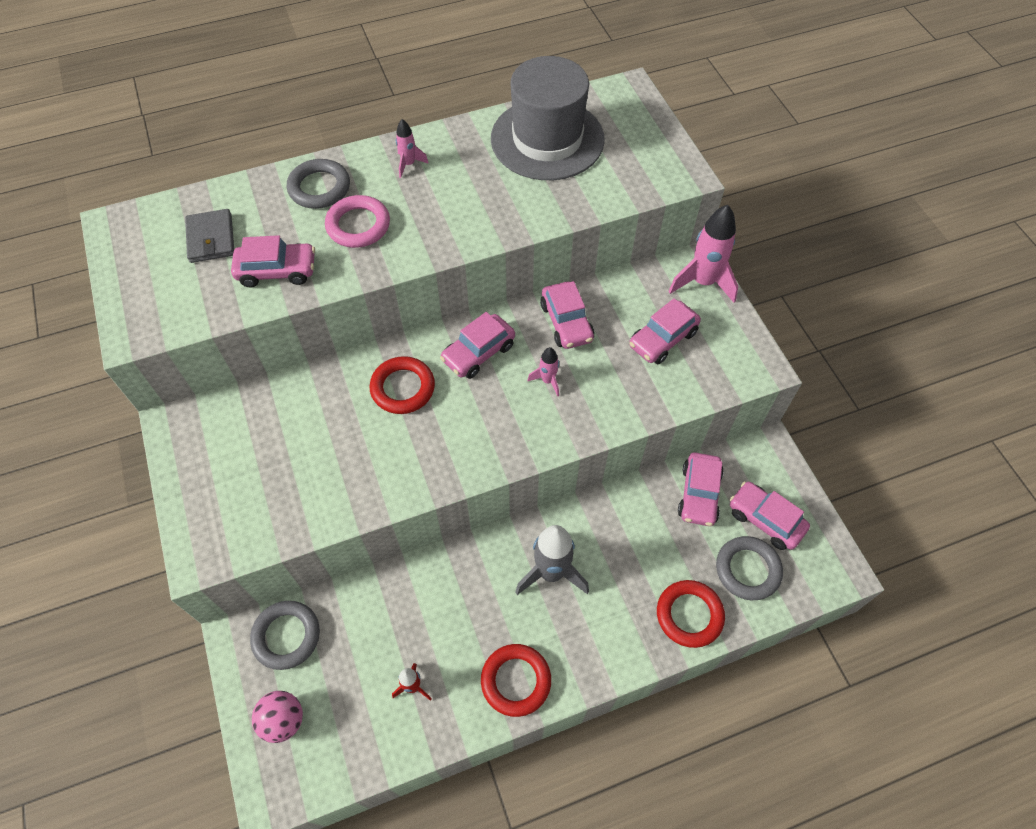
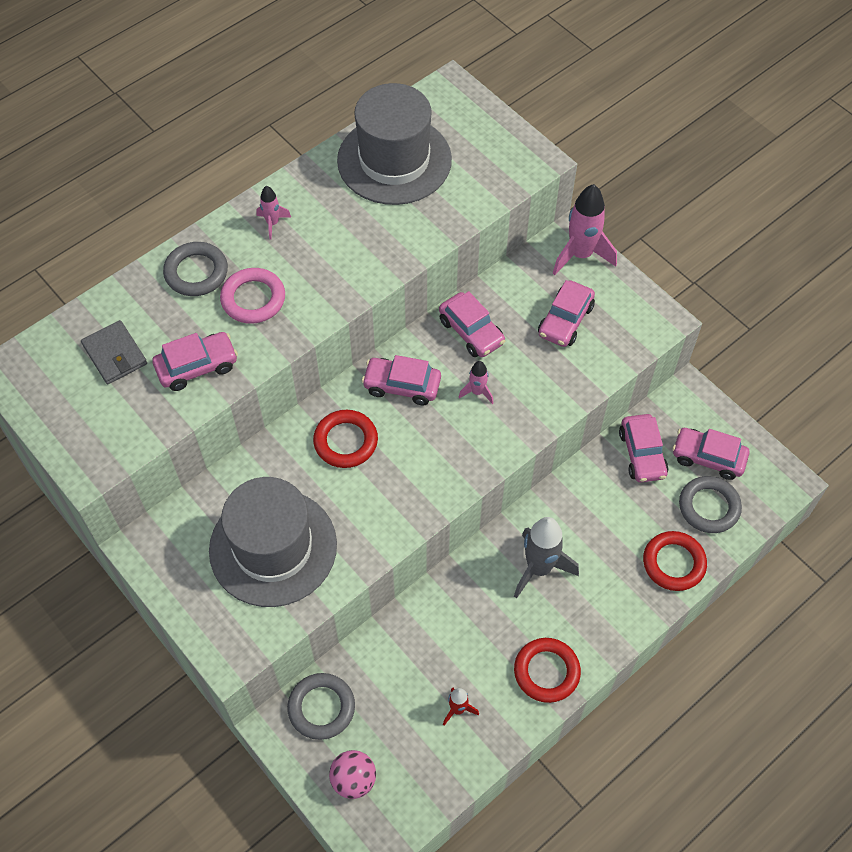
camera: 20 degrees left, 0 degrees up
pink car [440,312,515,379] -> pink car turned 75 degrees clockwise [362,355,441,406]
none -> grey hat [209,477,337,607]

